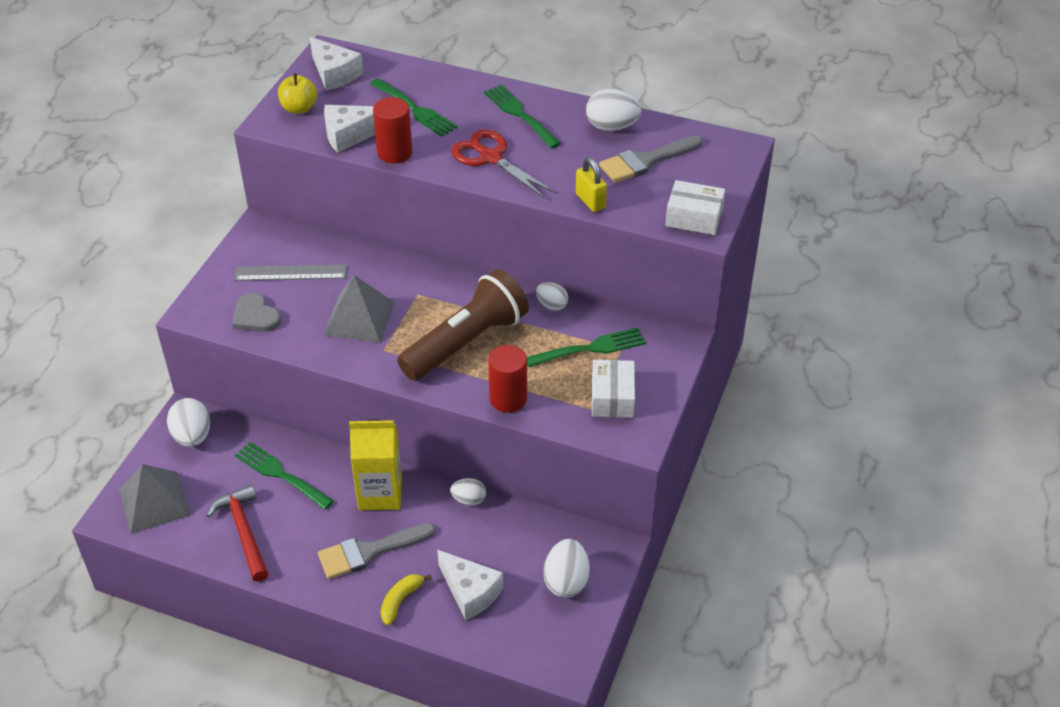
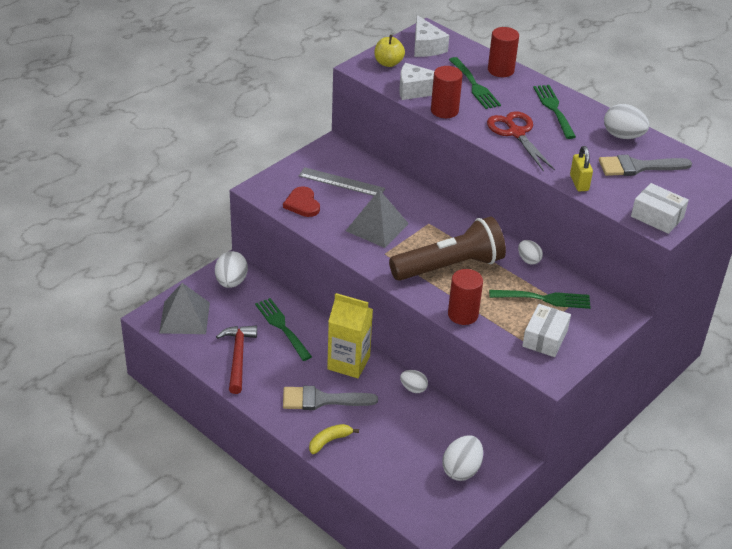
camera: 20 degrees right, 5 degrees down
grey heart [233,293,281,332] -> red heart [283,186,320,217]
white cheese [437,550,503,620] -> none
none -> red cylinder [488,27,519,77]

